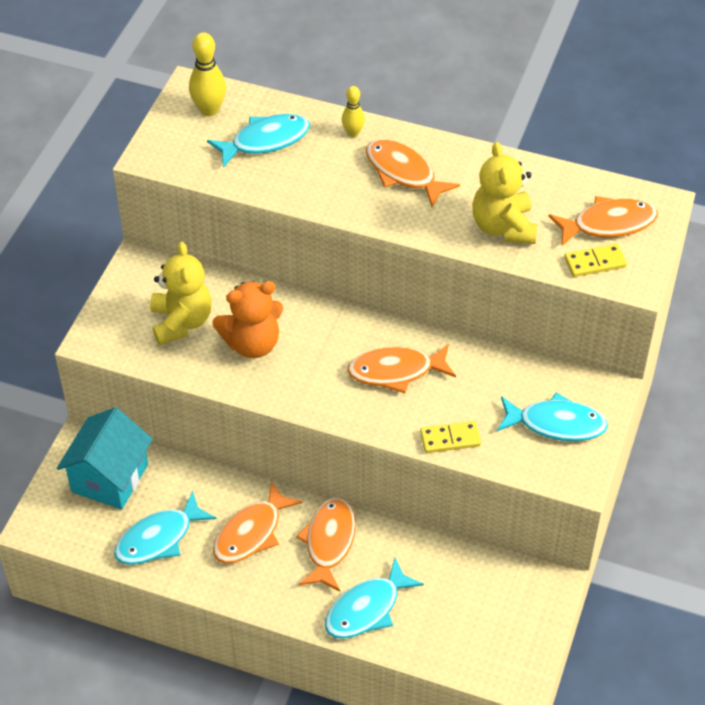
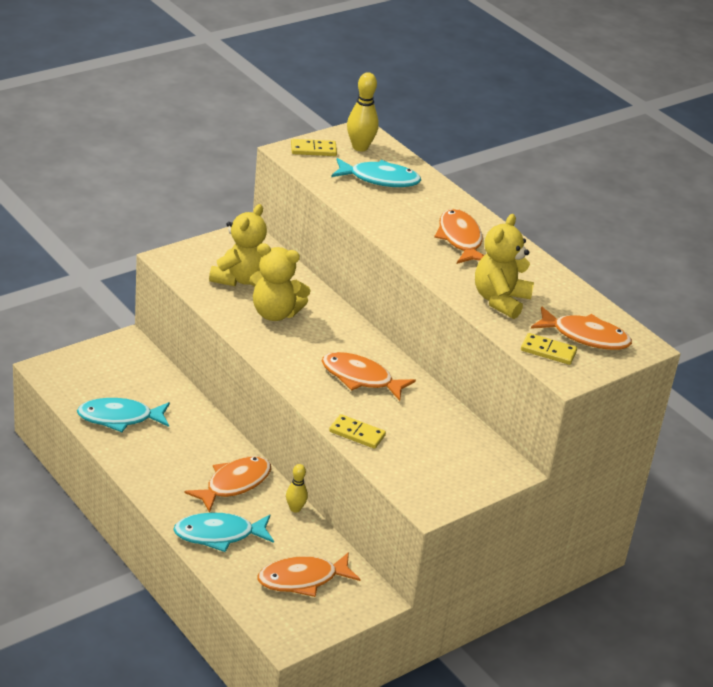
camera: 30 degrees right, 15 degrees down
turquoise house [57,407,153,509] -> none
orange teddy bear [212,281,283,358] -> yellow teddy bear [249,243,311,321]
orange fish [213,481,303,563] -> orange fish moved to [258,552,361,597]
yellow bowling pin [342,86,365,137] -> yellow bowling pin moved to [286,464,308,513]
turquoise fish [497,392,608,441] -> none
none -> yellow domino [291,139,337,156]

